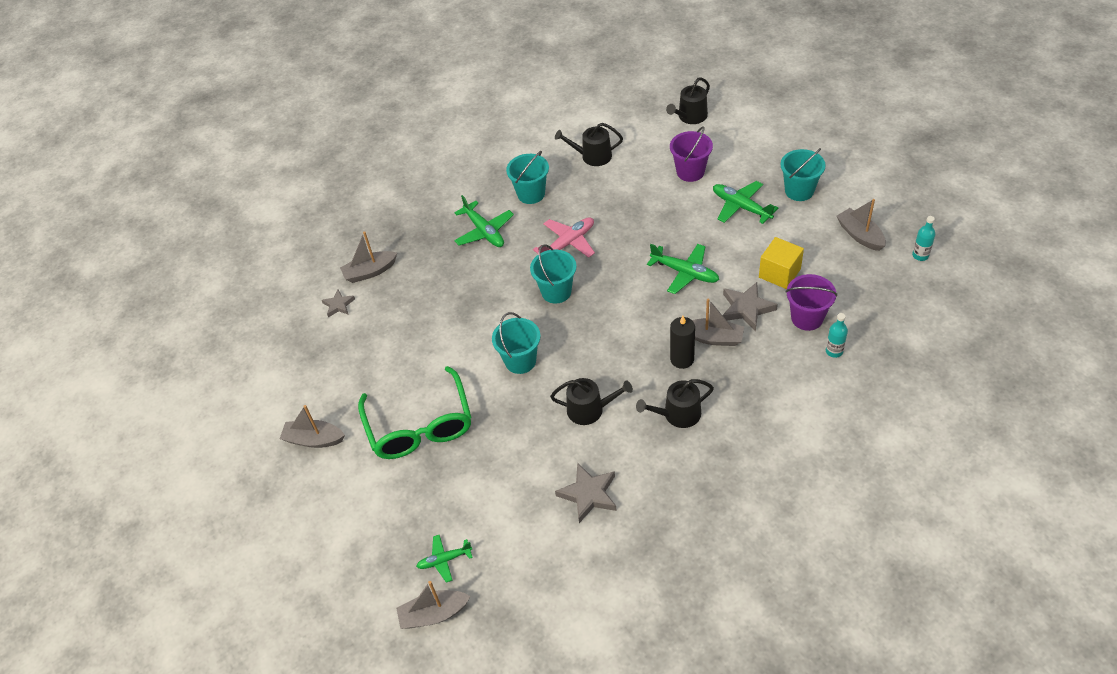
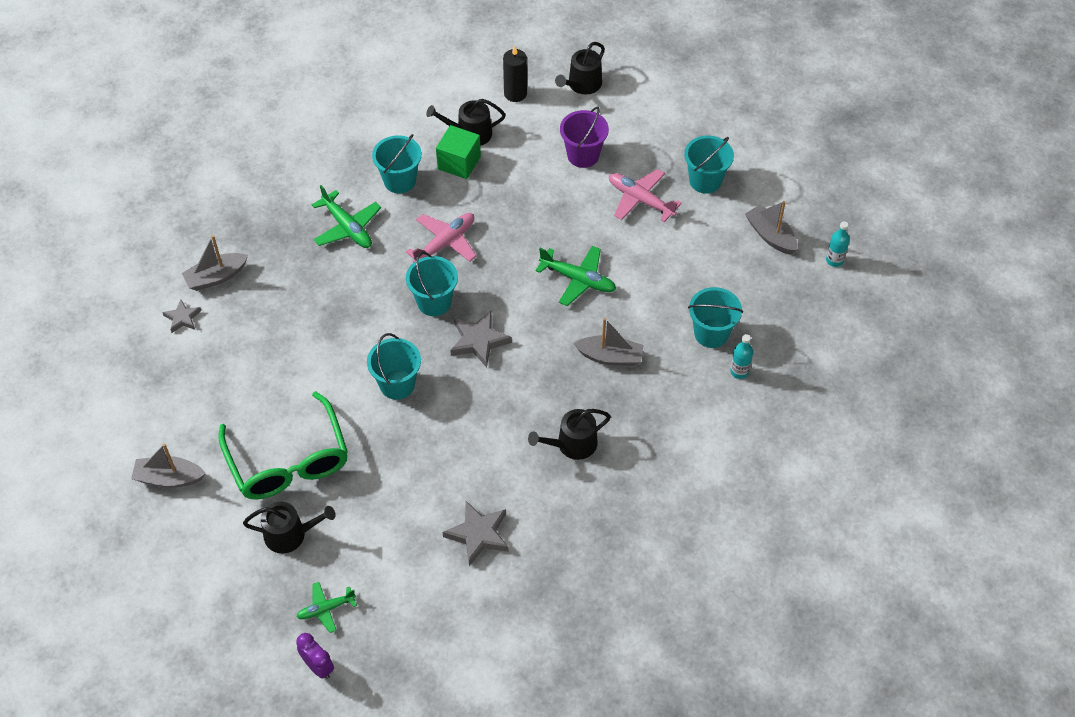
camera: 10 degrees left, 5 degrees up
grey boat [396,581,470,629] -> purple clock [296,633,334,679]
black watering can [550,378,633,425] -> black watering can moved to [243,502,336,553]
black candle [670,316,695,369] -> black candle moved to [503,46,527,102]
green plane [713,181,778,224] -> pink plane [609,169,682,222]
grey star [723,282,778,331] -> grey star moved to [450,311,512,368]
yellow cube [759,237,804,289] -> none
purple bucket [786,274,837,331] -> turquoise bucket [688,287,743,348]
none -> green cube [436,125,481,179]

